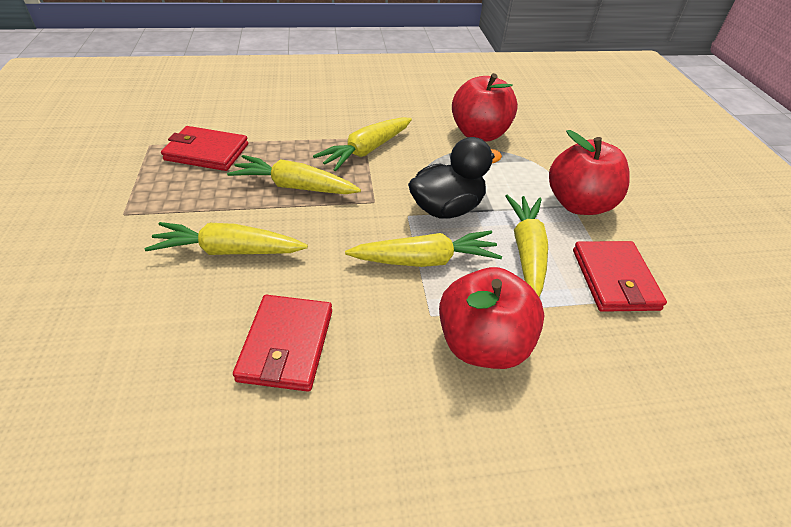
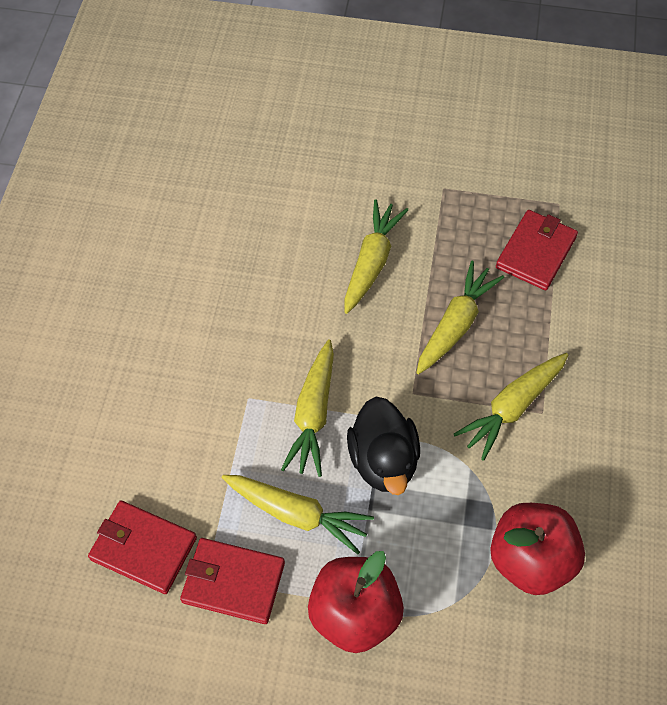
camera: 110 degrees right, 15 degrees up
red wallet [233,295,332,392] -> red wallet moved to [88,500,197,594]
yellow carrot [313,117,412,171] -> yellow carrot turned 105 degrees counterclockwise [454,353,568,461]
red apple [439,267,545,369] -> none

